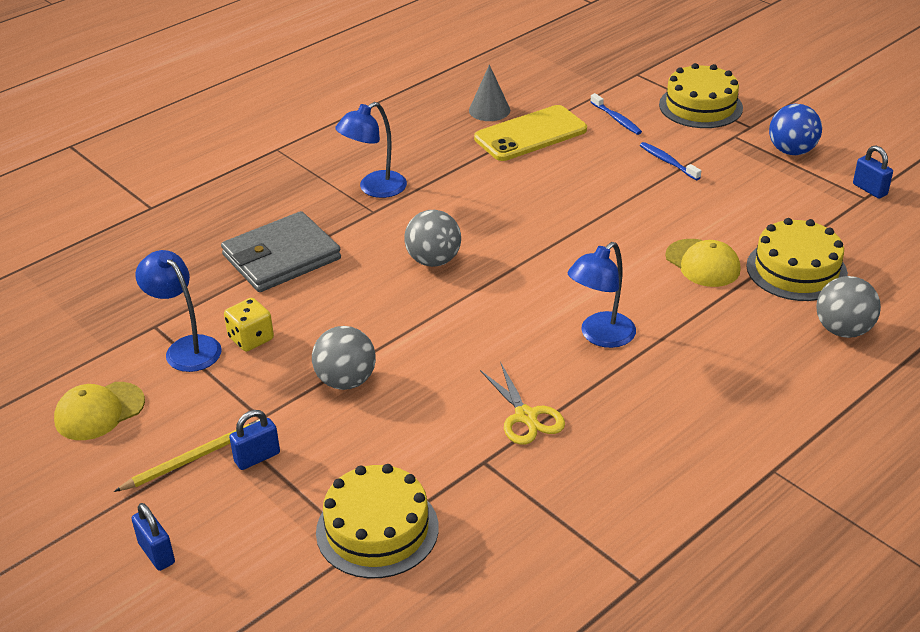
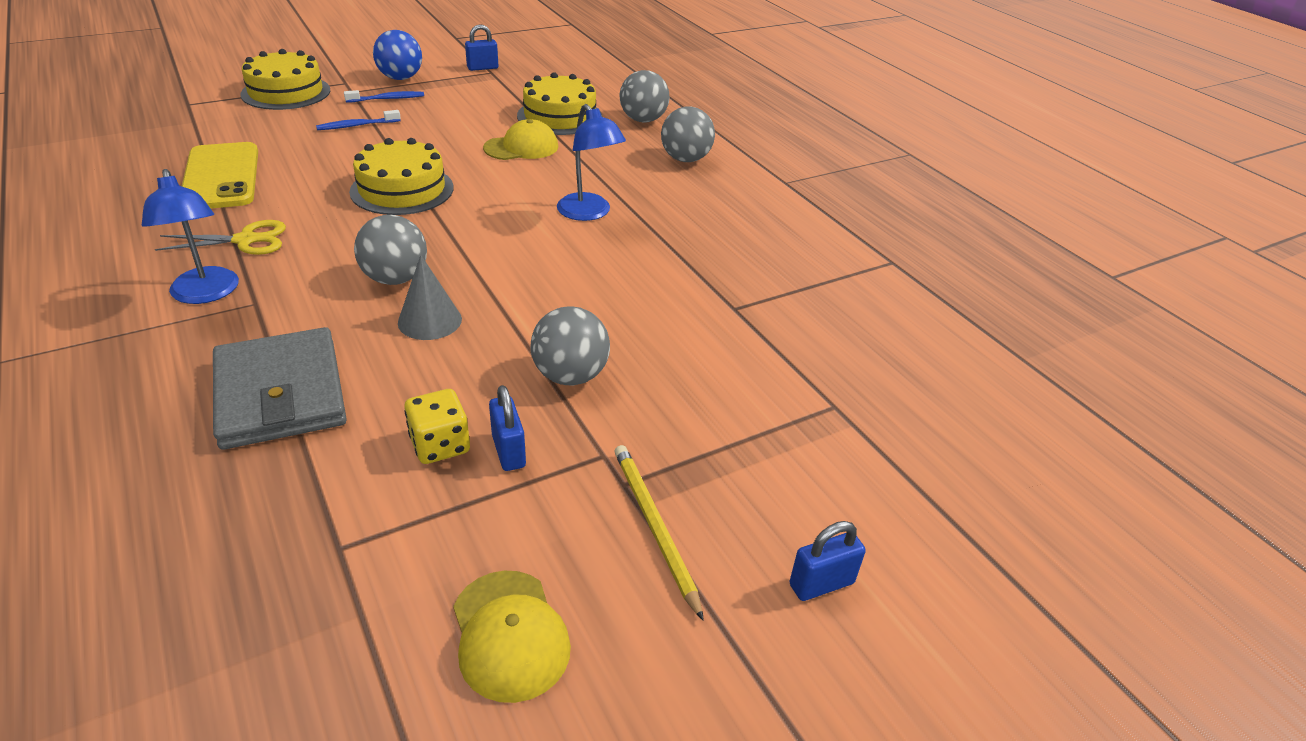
camera: 80 degrees left, 0 degrees up
blue lamp [135,250,221,372] -> none
blue padlock [229,410,280,470] -> blue padlock moved to [489,385,526,471]
yellow cake [316,464,439,578] -> yellow cake moved to [349,138,454,215]
grey cone [469,65,510,121] -> grey cone moved to [398,255,462,340]
yellow scissors [480,363,565,445] -> yellow scissors moved to [155,220,286,255]
blue toothbrush [590,93,642,135] -> blue toothbrush moved to [344,90,424,103]
none -> grey ball [661,106,715,162]

